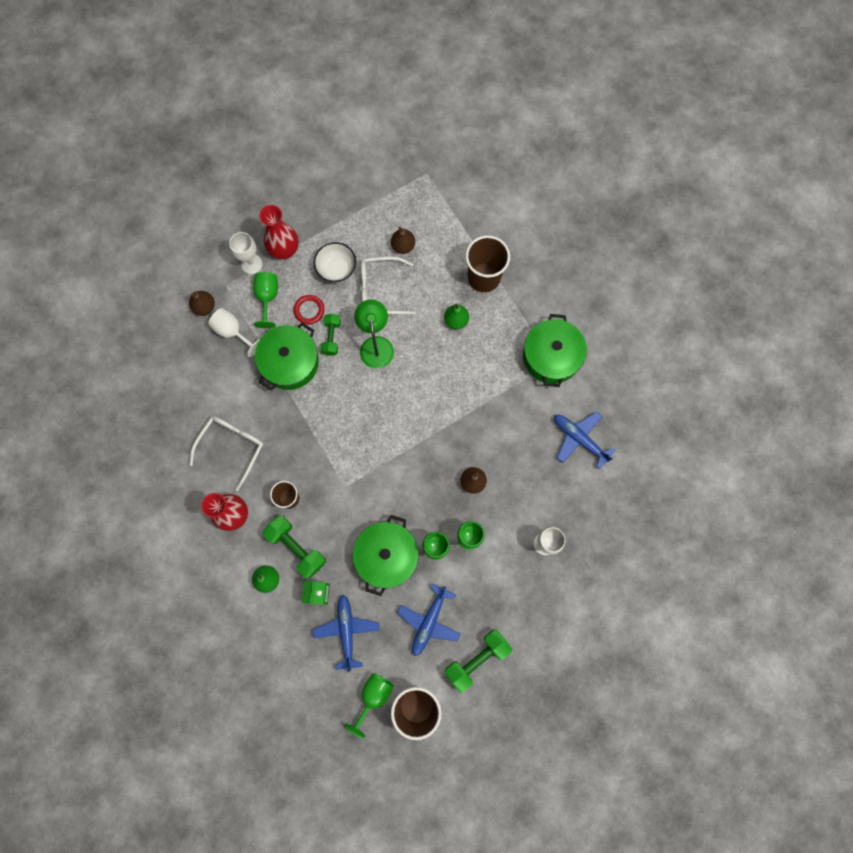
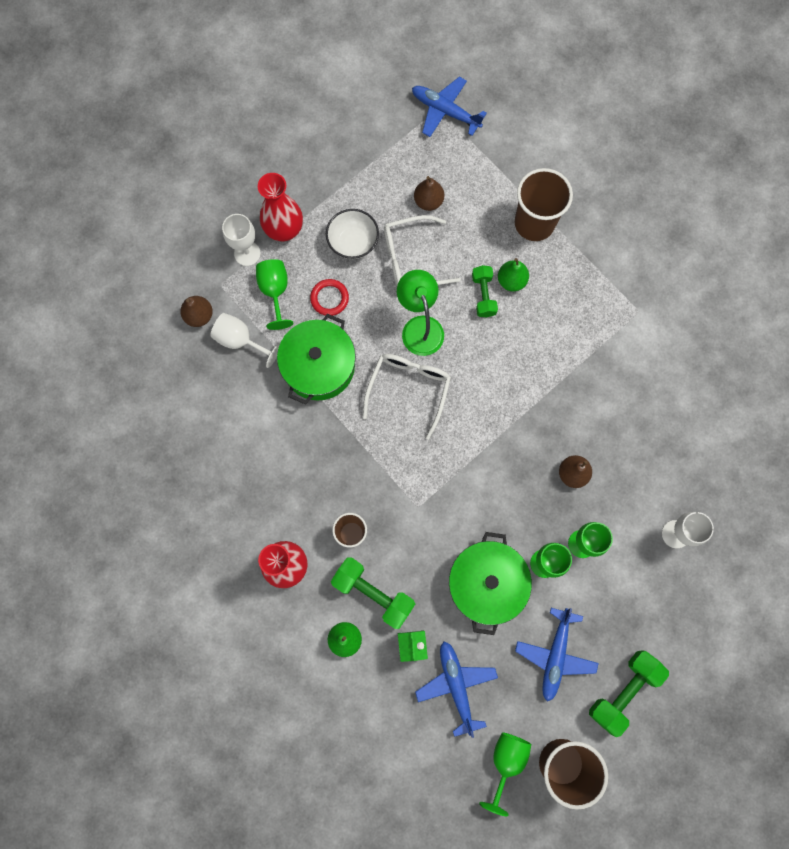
camera: 10 degrees left, 0 degrees up
white glasses [189,416,263,491] -> white glasses moved to [363,354,451,440]
green dumbbell [321,314,341,356] -> green dumbbell moved to [472,265,498,317]
green pot [523,314,587,387] -> none
blue plane [554,412,615,469] -> blue plane moved to [412,77,487,137]

